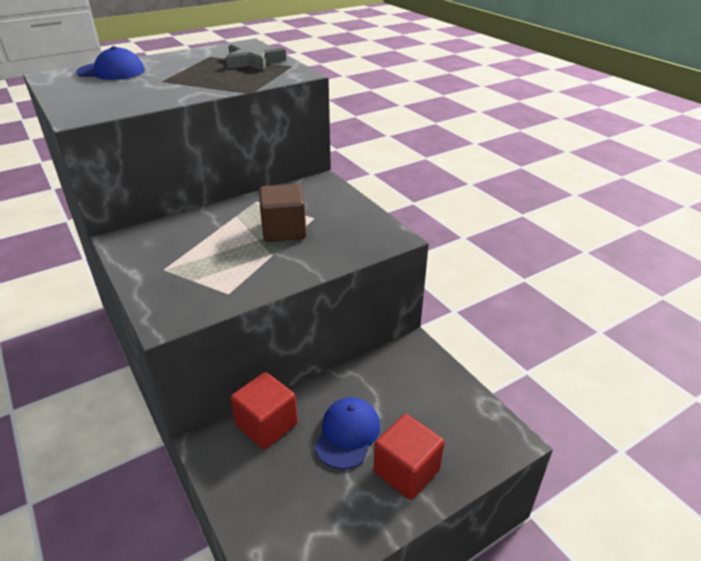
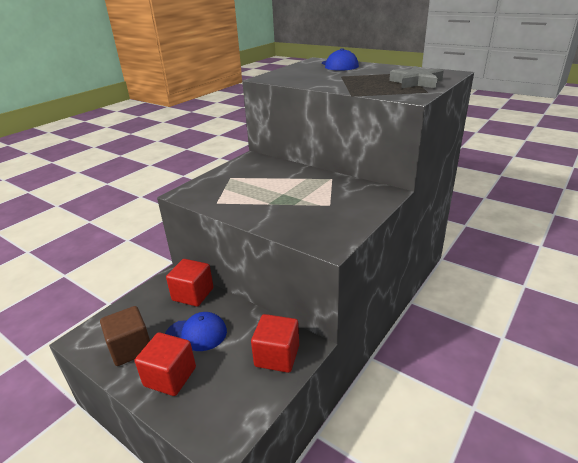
camera: 70 degrees right, 5 degrees down
brown cube [259,184,306,242] -> brown cube moved to [100,306,150,366]
none -> red cube [251,314,299,373]

